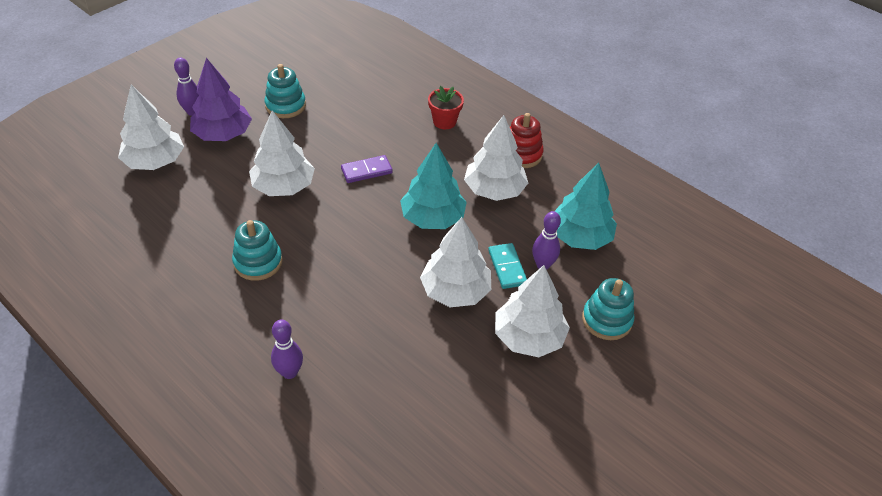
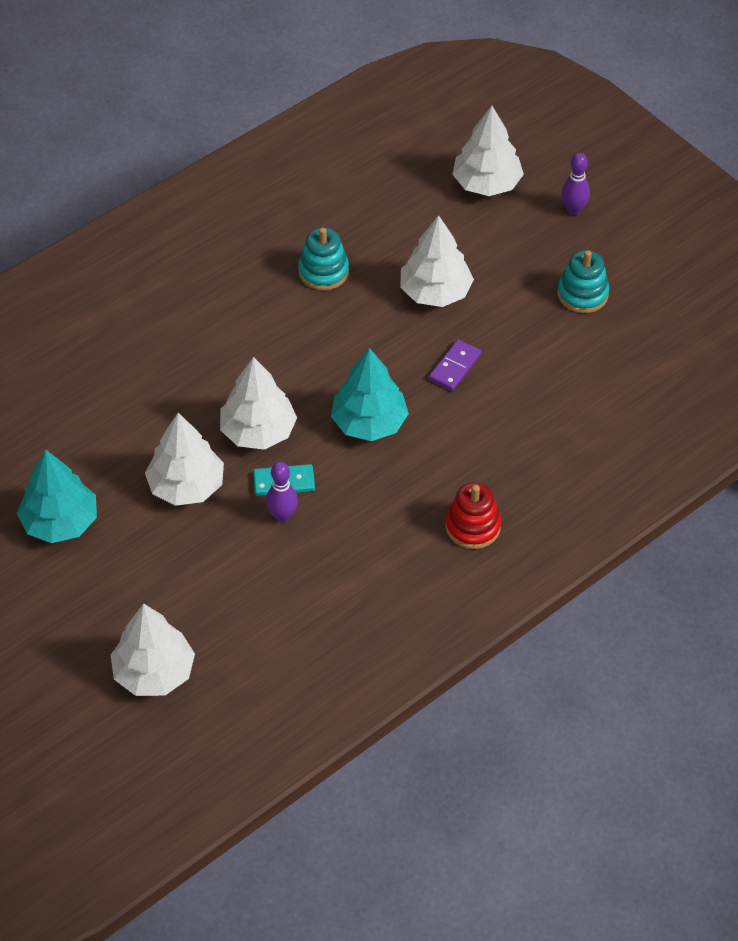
camera: 100 degrees right, 5 degrees up
purple tree [190,58,252,141] -> none
purple bowling pin [271,320,303,379] -> none
purple domino [341,155,393,183] -> purple domino turned 45 degrees clockwise [429,339,482,391]
red flower pot [428,86,464,129] -> none
white tree [464,115,528,201] -> white tree moved to [111,603,195,696]
turquoise tree [555,163,617,250] -> turquoise tree moved to [17,450,97,543]
turquoise stacking toy [582,278,635,340] -> none

